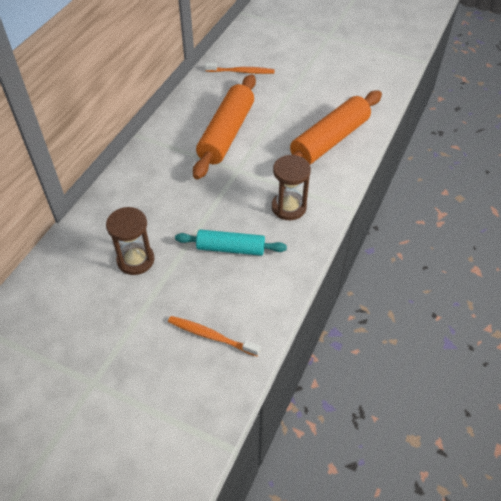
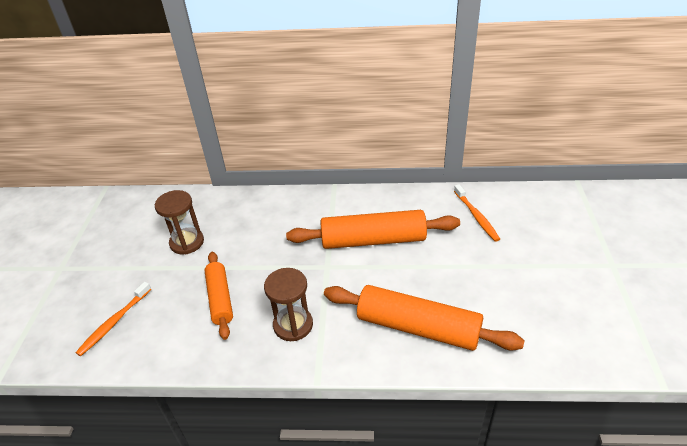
camera: 70 degrees right, 10 degrees down
orange toothbrush [168,316,260,356] -> orange toothbrush turned 150 degrees counterclockwise [76,282,151,356]
turquoise rolling pin [175,230,287,256] -> orange rolling pin [204,252,233,340]

